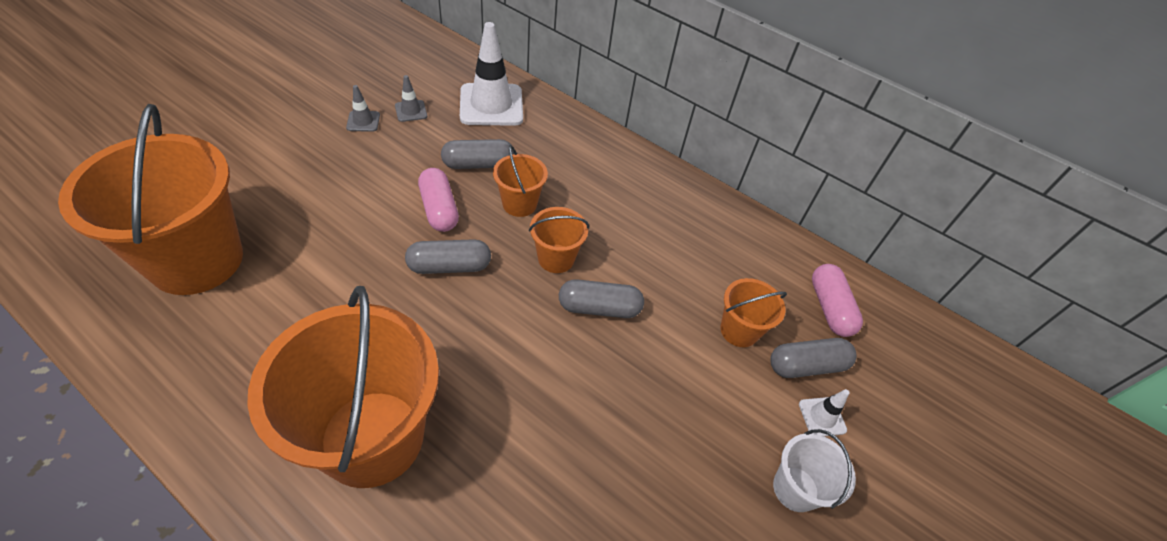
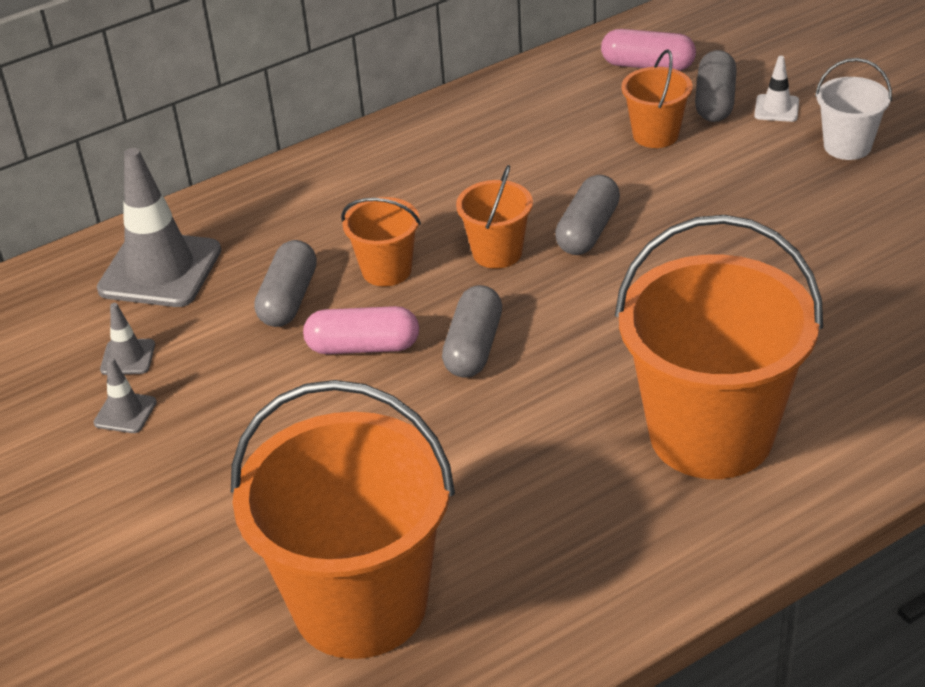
camera: 60 degrees left, 10 degrees down
white traffic cone [460,22,523,126] -> grey traffic cone [97,148,221,307]

